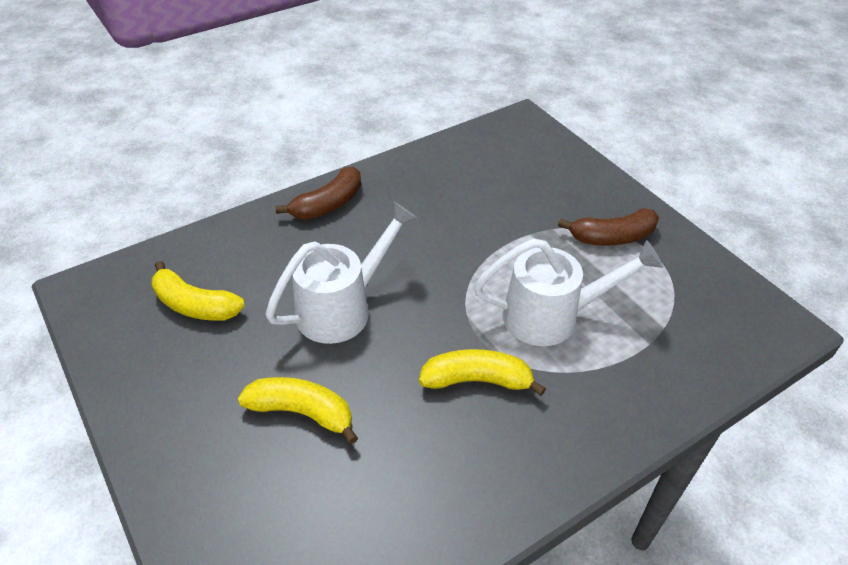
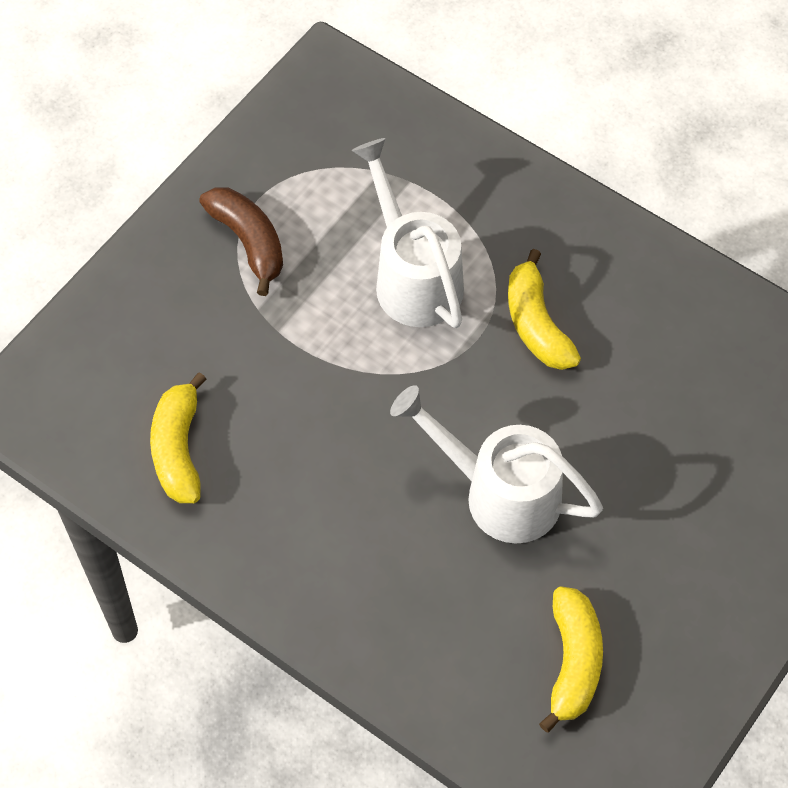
camera: 110 degrees left, 15 degrees up
yellow banana [238,377,358,444] -> yellow banana moved to [150,372,207,503]
brown banana [276,167,361,220] -> none

